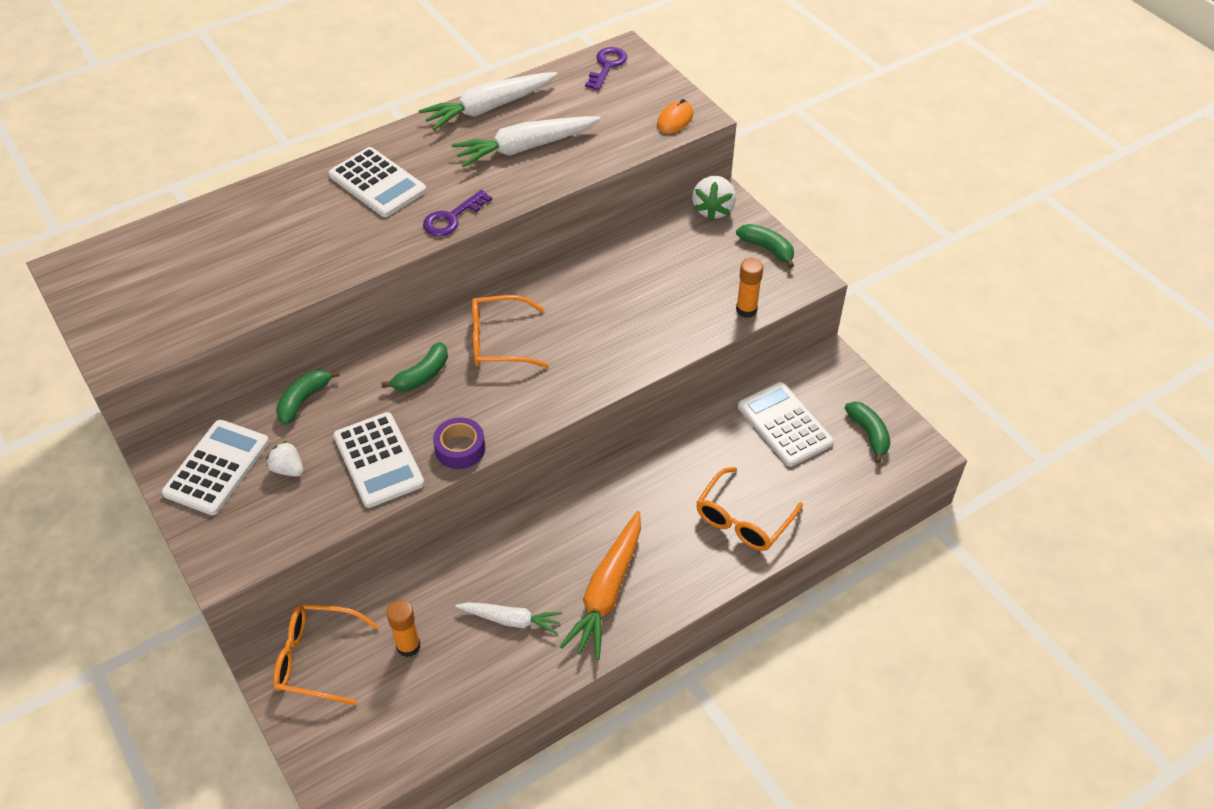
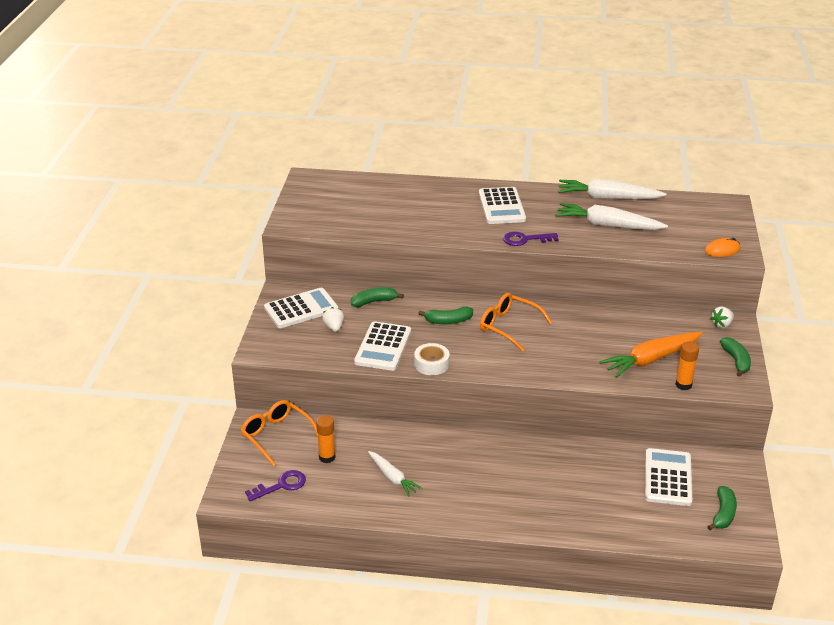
camera: 40 degrees right, 15 degrees down
purple tape [433,417,485,469] -> white tape [414,343,449,375]
orange carrot [559,511,641,660] -> orange carrot moved to [600,332,703,378]
purple key [585,47,627,90] -> purple key moved to [245,470,306,501]
white strawberry [692,176,736,221] -> white strawberry [710,307,734,328], size x0.63
orange glasses [696,467,803,551] -> none

